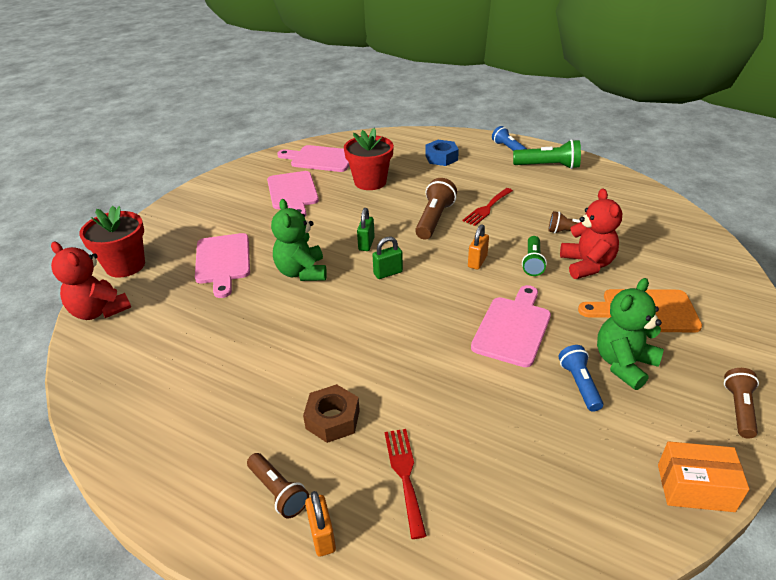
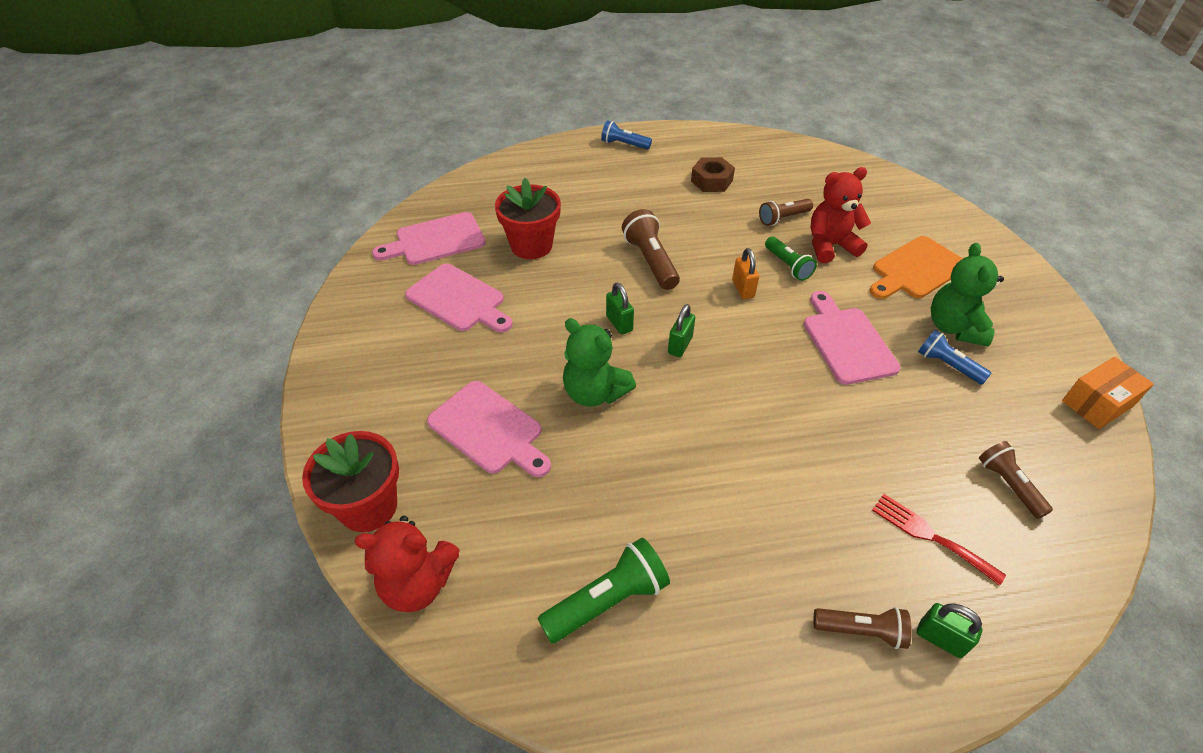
camera: 40 degrees left, 10 degrees up
brown nut [303,384,360,443] -> brown nut moved to [691,157,735,192]
orange padlock [305,491,336,557] -> green padlock [917,603,982,658]
blue nut [425,140,459,166] -> none
red fork [463,188,513,226] -> none
green flashlight [513,139,581,169] -> green flashlight moved to [538,538,670,644]
red teddy bear [560,189,622,279] -> red teddy bear turned 60 degrees counterclockwise [810,167,871,263]
brown flashlight [724,368,759,438] -> brown flashlight moved to [979,441,1053,519]

